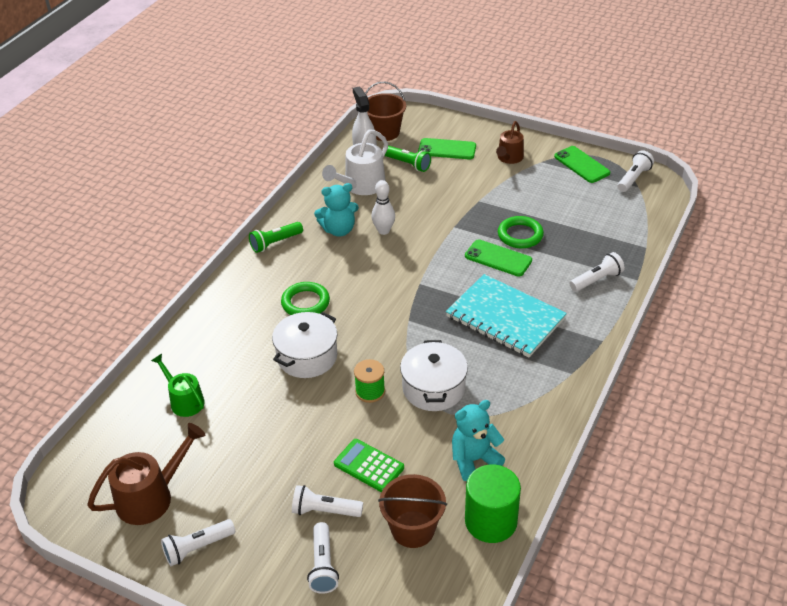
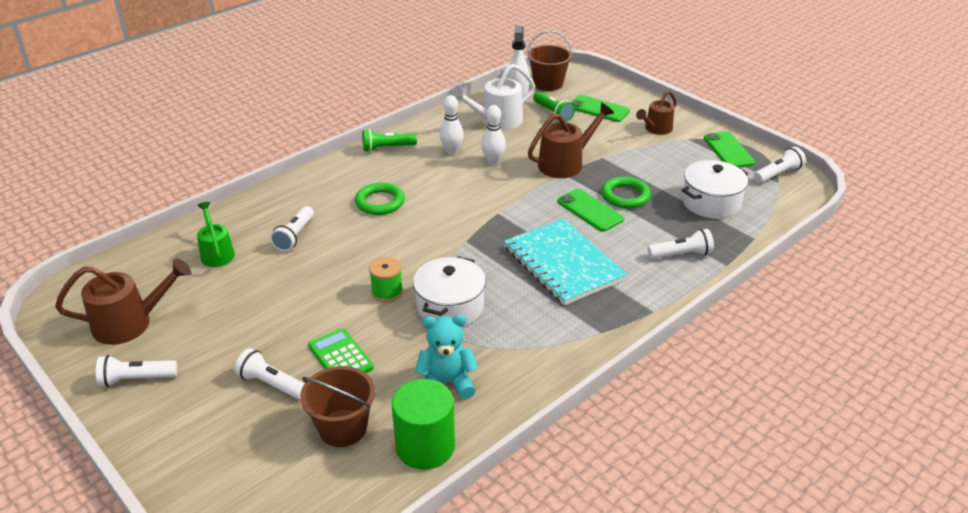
camera: 20 degrees right, 5 degrees down
white pot [272,312,337,378] -> white pot moved to [681,160,748,219]
white flashlight [307,522,339,594] -> white flashlight moved to [270,206,314,251]
turquoise teddy bear [314,183,359,237] -> white bowling pin [440,95,464,154]
none -> brown watering can [528,102,614,178]

